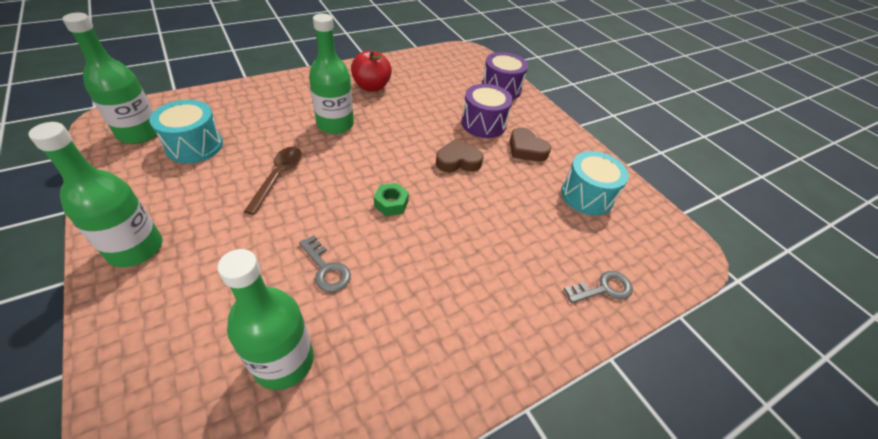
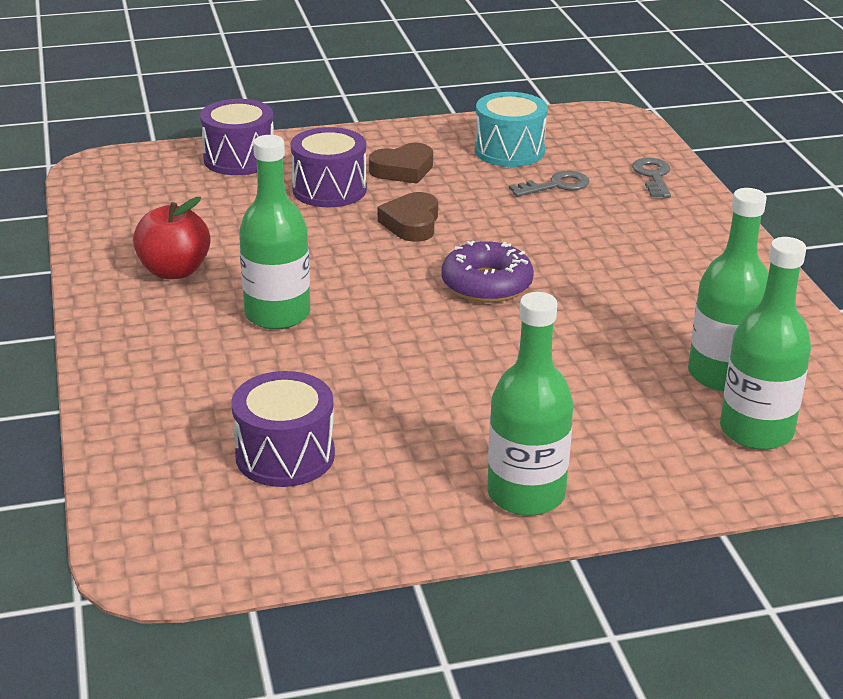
camera: 70 degrees left, 15 degrees down
green bottle [62,13,157,144] -> green bottle moved to [720,237,811,450]
turquoise drum [150,100,223,163] -> purple drum [231,371,335,487]
brown spoon [244,147,302,215] -> none
grey key [299,235,351,292] -> grey key moved to [509,171,589,197]
green nut [374,183,409,216] -> purple donut [441,241,534,303]

